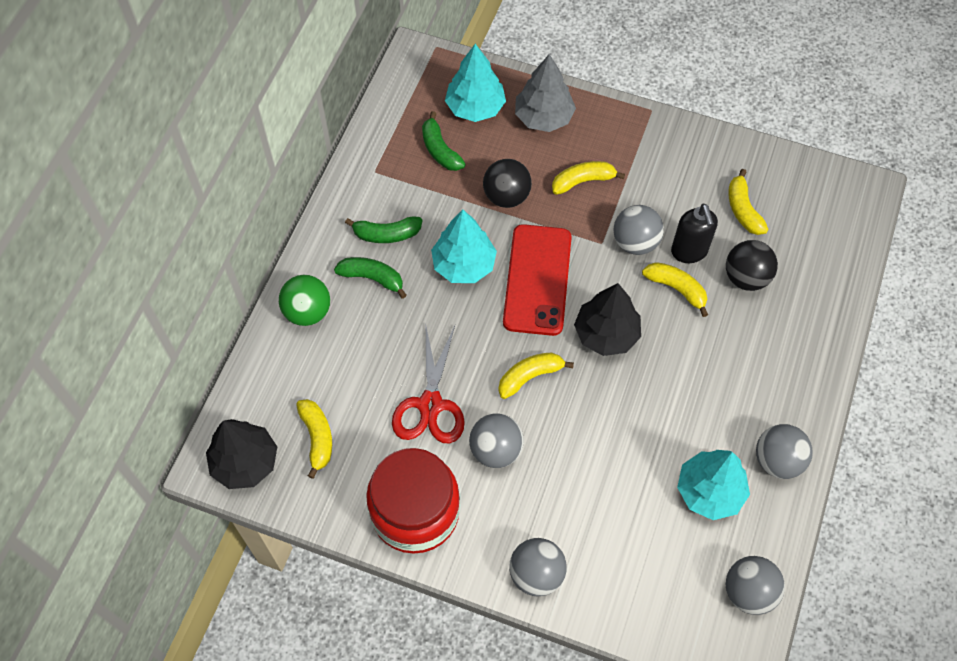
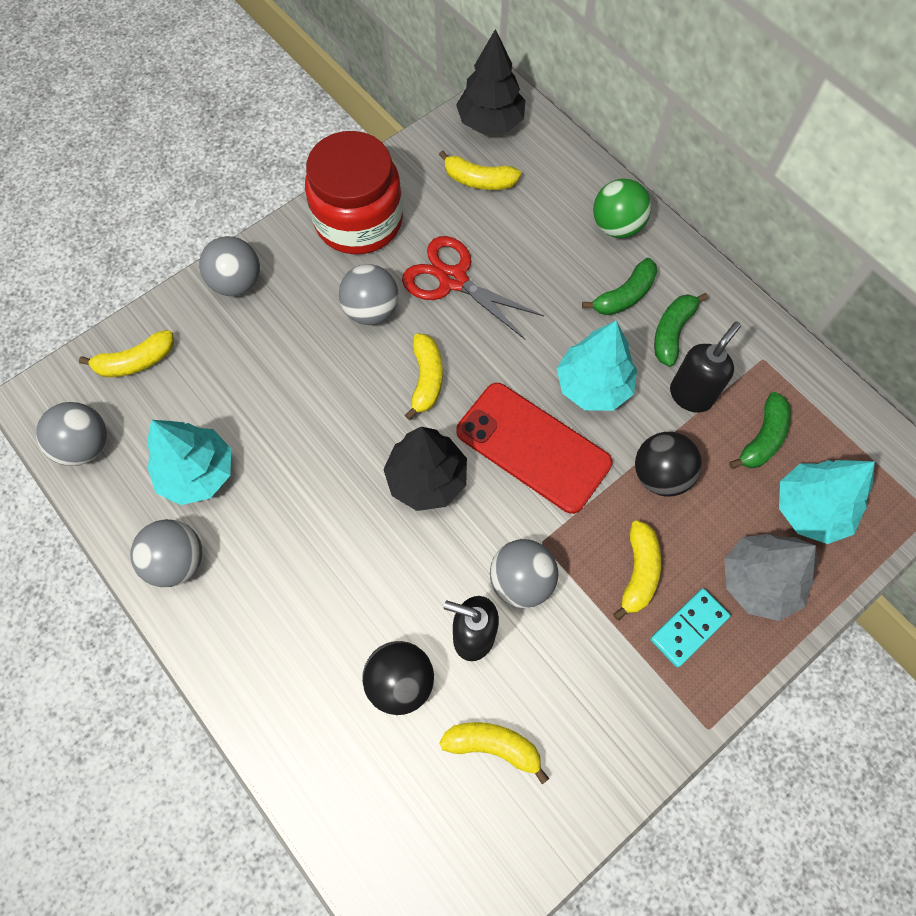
camera: 120 degrees right, 5 degrees up
green banana [422,111,466,171] -> green banana turned 120 degrees clockwise [729,392,791,469]
yellow banana [642,262,708,317] -> yellow banana moved to [79,330,174,377]
none -> turquoise domino [650,588,730,667]
none -> black soap dispenser [670,322,741,412]

